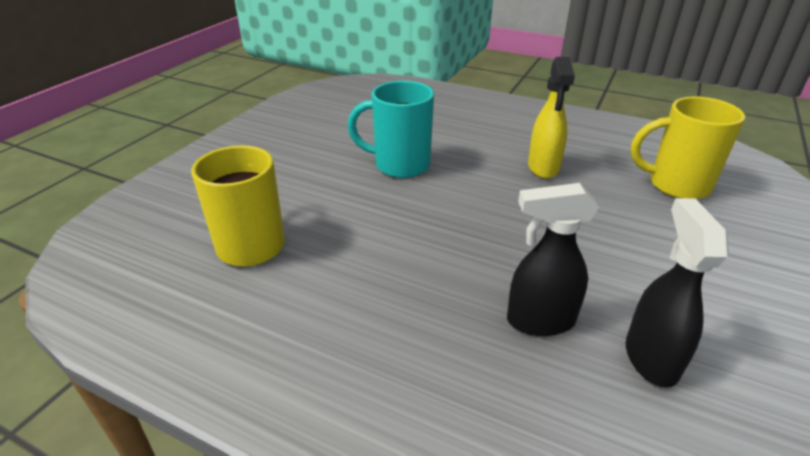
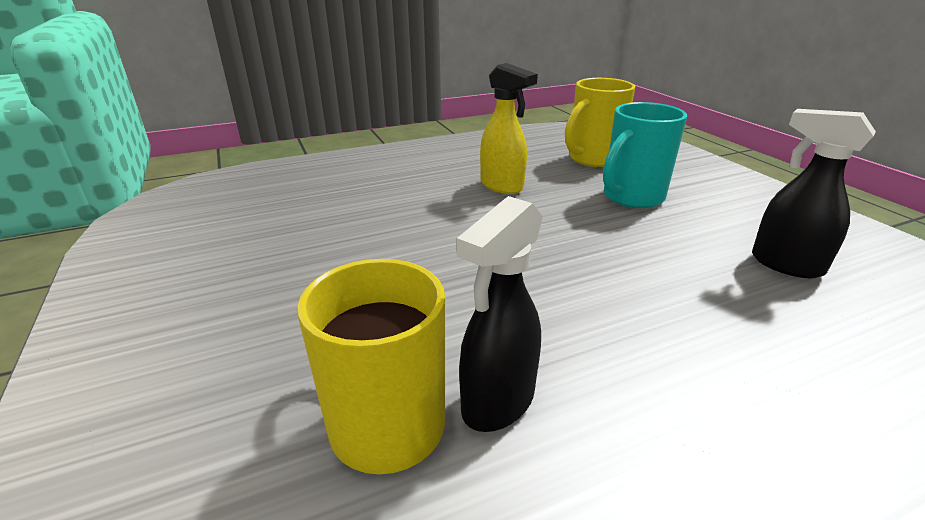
camera: 50 degrees left, 5 degrees down
turquoise mug [347,81,434,178] -> turquoise mug moved to [603,102,687,208]
black spray bottle [507,183,599,336] -> black spray bottle moved to [456,196,543,432]

